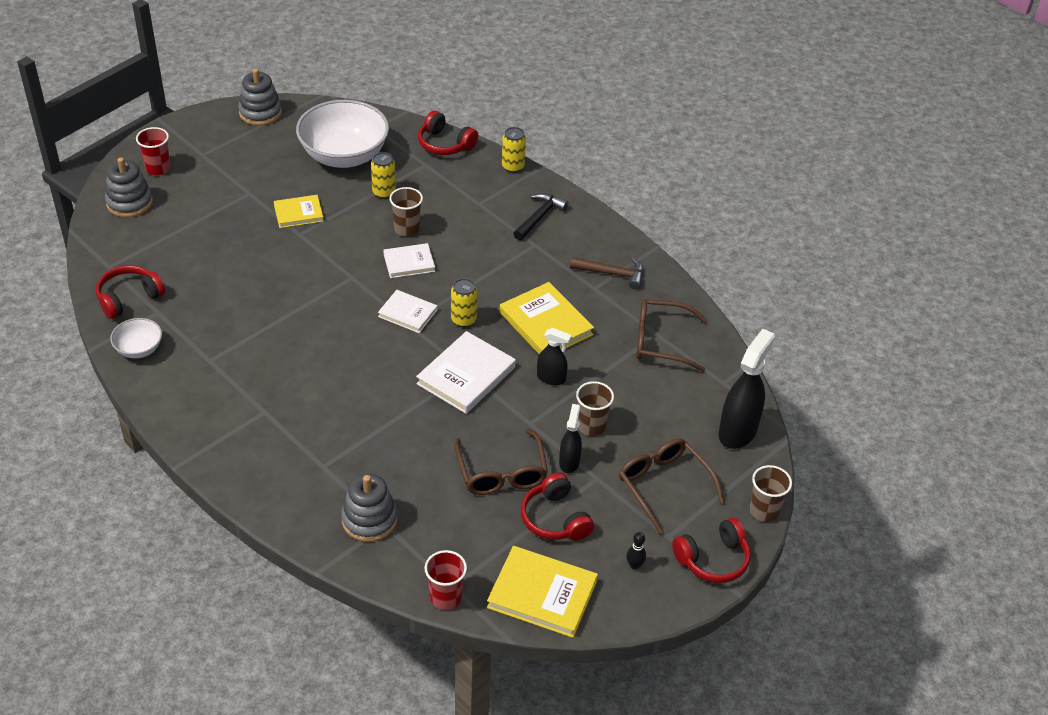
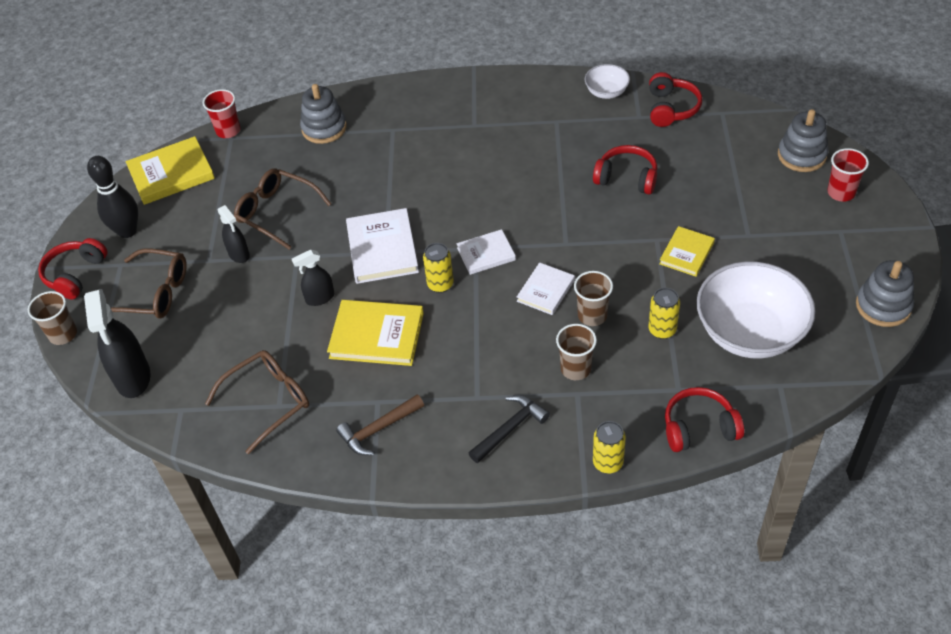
camera: 140 degrees right, 5 degrees up
black hammer [513,193,569,241] -> black hammer turned 120 degrees counterclockwise [469,395,550,463]
red headphones [521,472,594,541] -> red headphones moved to [593,145,657,194]
brown cup [576,381,614,436] -> brown cup moved to [556,324,597,380]
black bowling pin [626,532,646,570] -> black bowling pin [87,156,138,238], size x2.23

